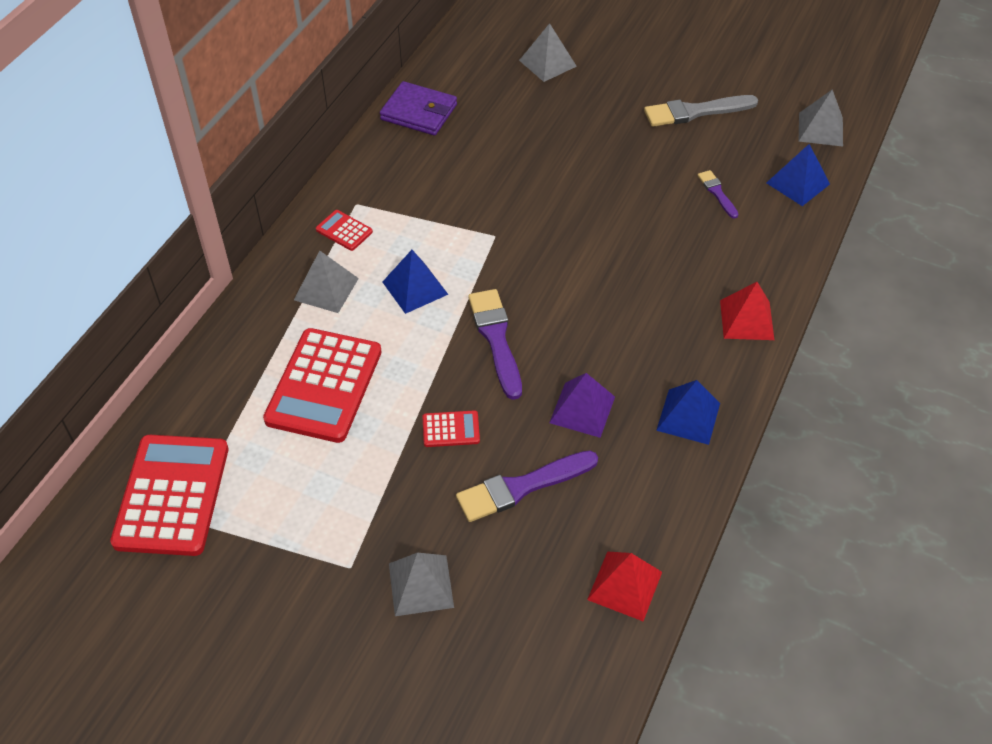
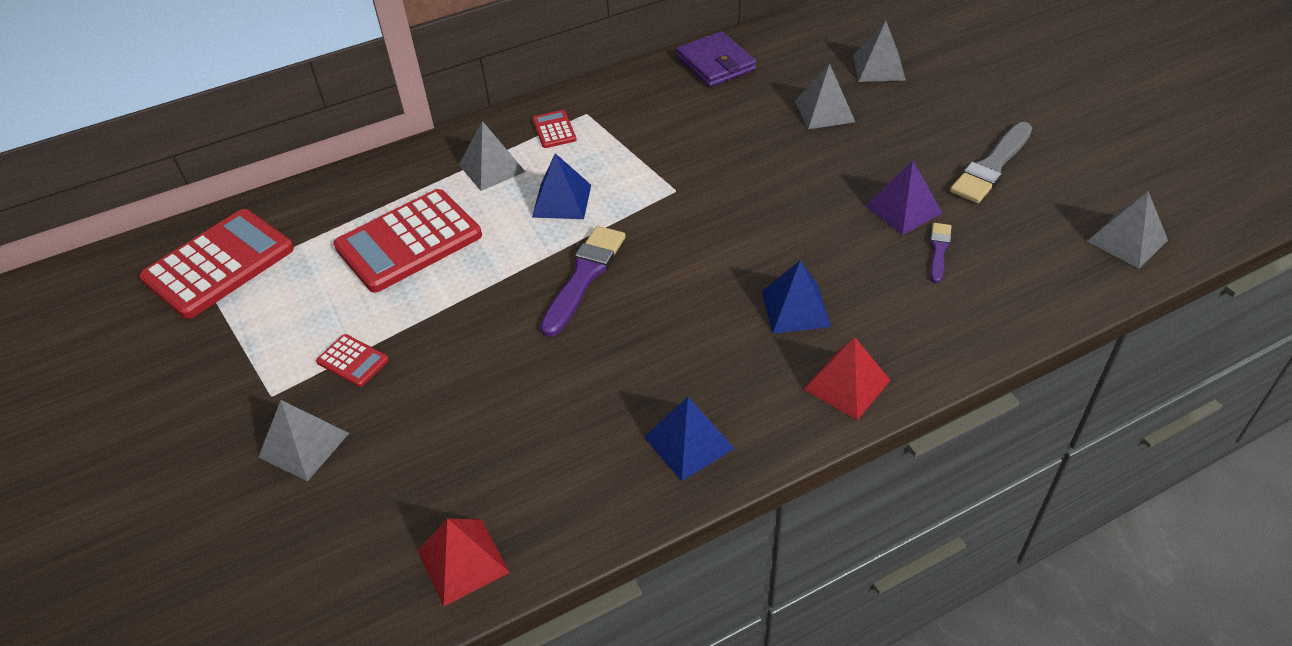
camera: 40 degrees right, 5 degrees down
red calculator [423,410,480,447] -> red calculator moved to [316,334,389,387]
purple brush [456,450,598,522] -> none
purple pyramid [549,373,615,438] -> purple pyramid moved to [865,161,942,235]
grey brush [644,95,758,127] -> grey brush turned 75 degrees counterclockwise [950,122,1033,203]
blue pyramid [766,144,830,206] -> blue pyramid moved to [761,260,831,334]
none -> grey pyramid [795,63,855,129]

